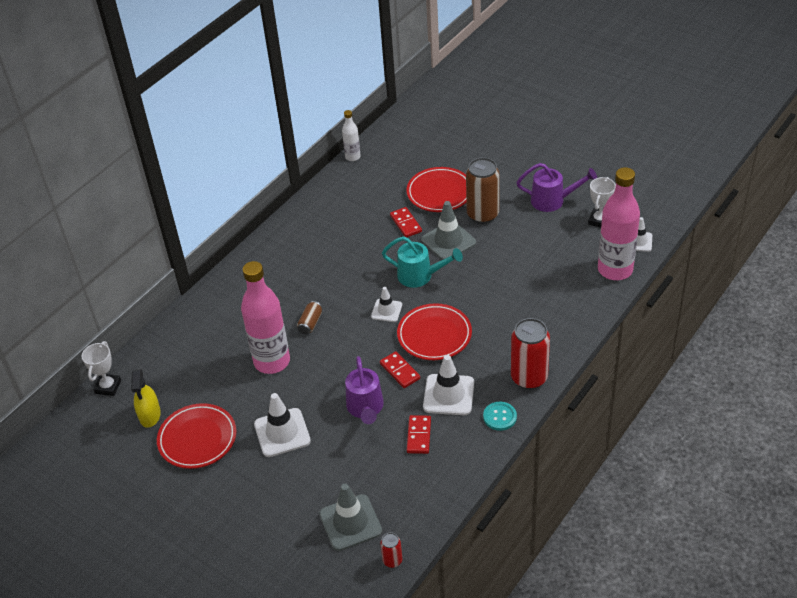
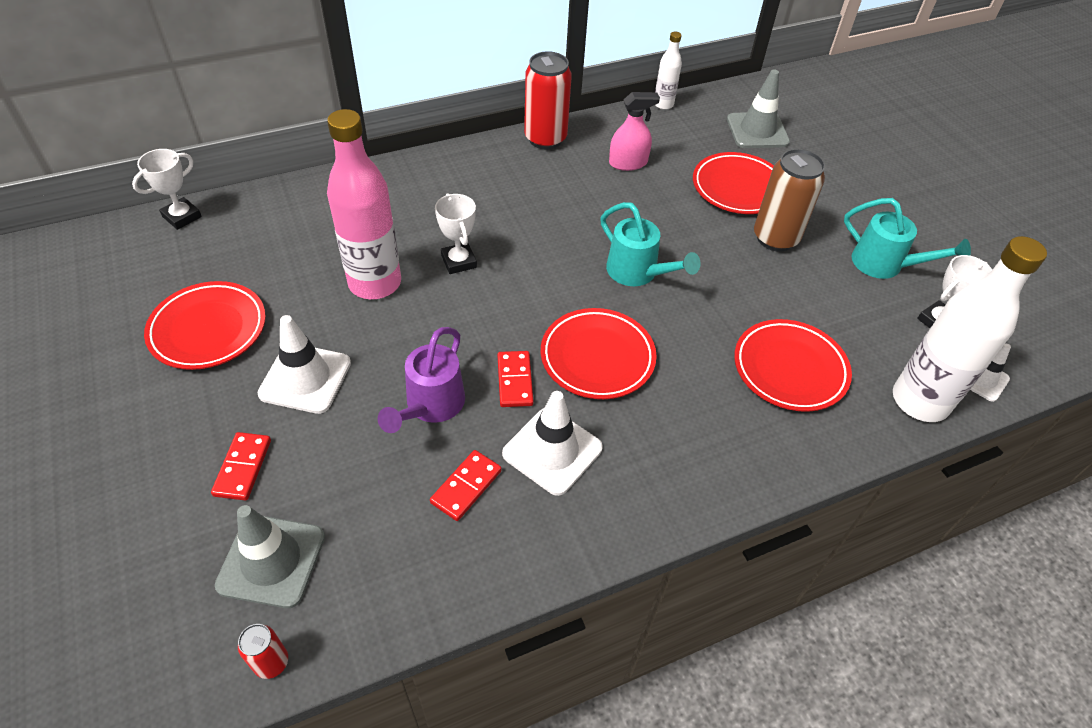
camera: 25 degrees right, 5 degrees up
yellow spray bottle [131,369,161,428] -> none
brown can [297,301,322,334] -> white trophy [435,194,477,274]
white traffic cone [371,287,402,322] -> none
red domino [390,207,422,238] -> red domino moved to [211,432,271,501]
grey traffic cone [421,201,476,260] -> grey traffic cone moved to [727,69,790,148]
turquoise button [483,402,517,431] -> none
red can [511,318,550,390] -> red can moved to [524,51,572,149]
purple watering can [516,163,597,212] -> turquoise watering can [844,198,971,279]
pink bottle [598,167,640,280] -> white bottle [893,236,1047,422]
none -> pink spray bottle [609,92,660,171]
none -> red plate [734,319,852,412]

